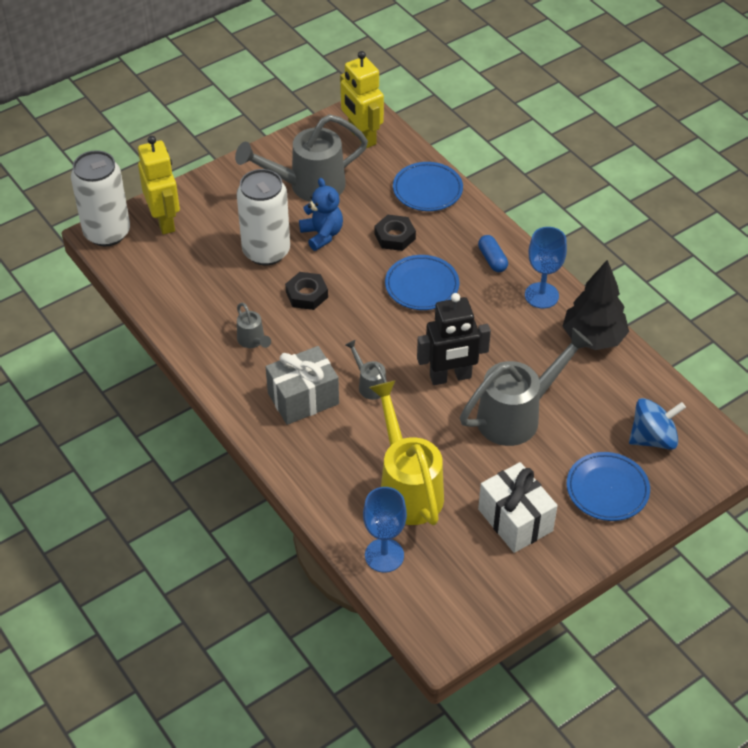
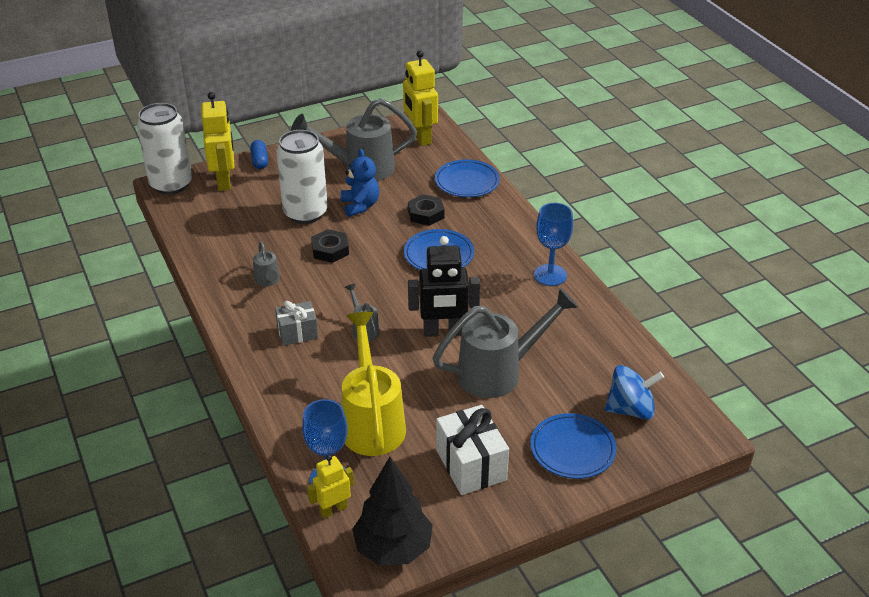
camera: 10 degrees right, 10 degrees down
grey gift [266,346,339,425] -> grey gift [275,301,318,346], size x0.64
blue capsule [478,235,508,272] -> blue capsule moved to [250,140,268,169]
black tree [563,260,629,350] -> black tree moved to [352,457,433,566]
none -> yellow robot [307,455,354,518]

